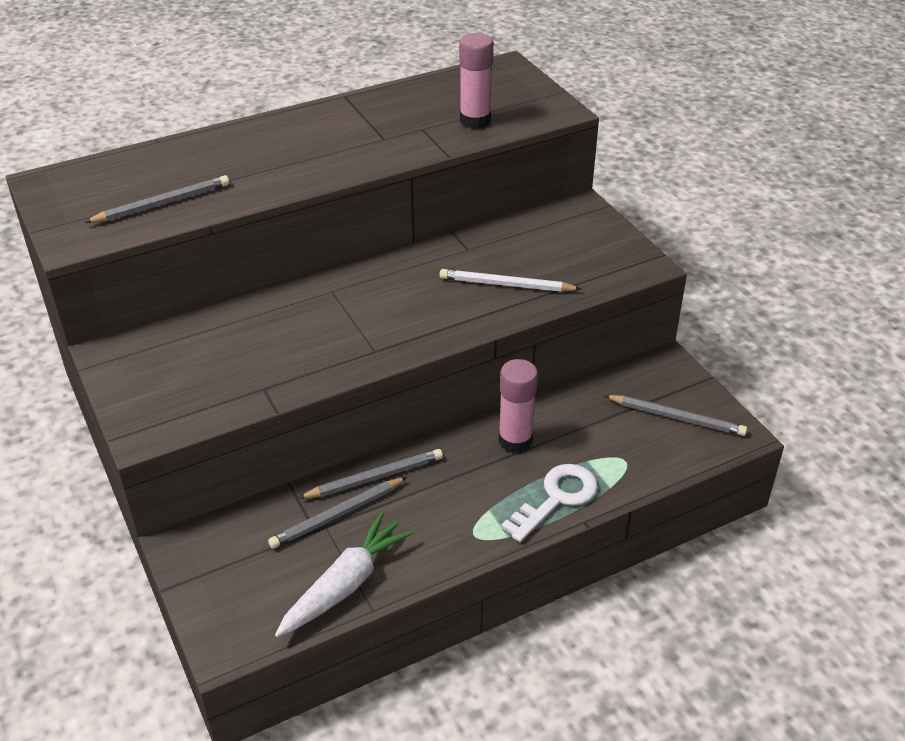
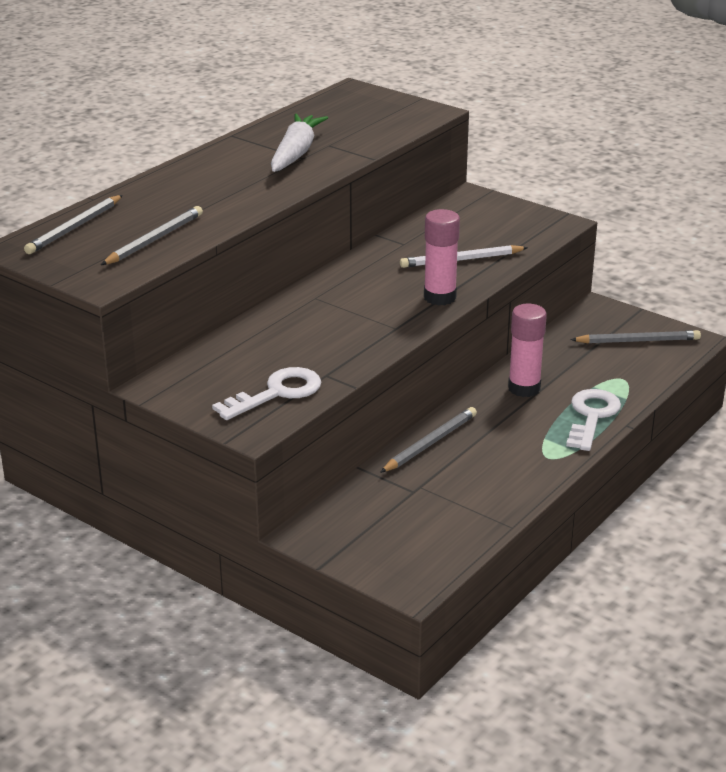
camera: 25 degrees left, 10 degrees down
grey pencil [268,477,407,549] -> grey pencil moved to [24,195,123,254]
white carrot [275,512,414,638] -> white carrot moved to [271,114,328,172]
pink glue stick [459,33,494,129] -> pink glue stick moved to [424,209,460,306]
none -> white key [212,367,321,420]

